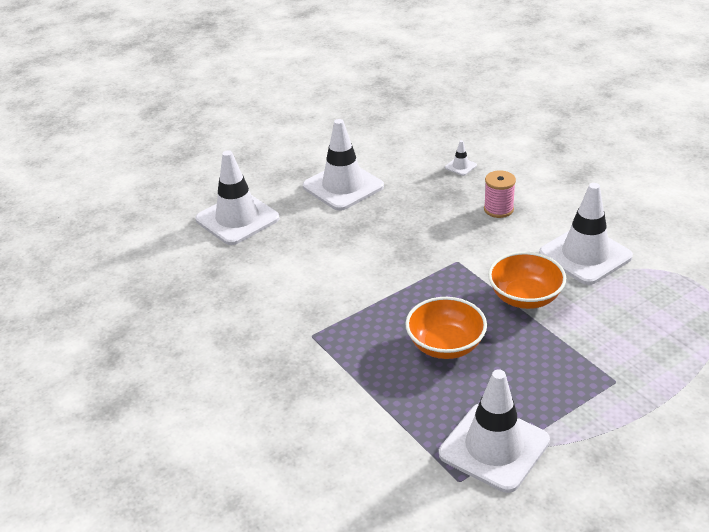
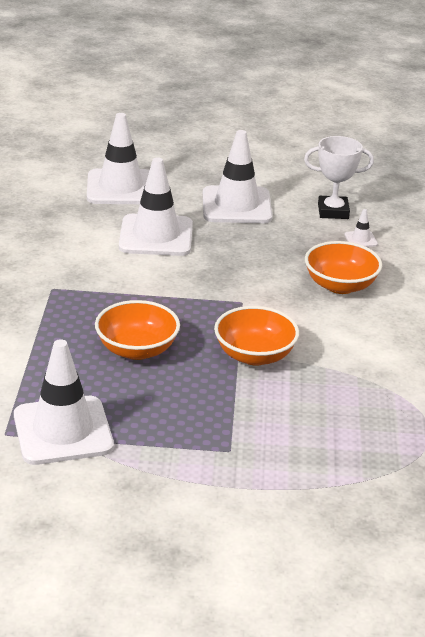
camera: 35 degrees right, 5 degrees down
pink spool [484,170,516,218] -> orange bowl [305,241,382,294]
white traffic cone [539,183,633,285] -> white traffic cone moved to [119,157,193,256]
none -> white trophy [304,136,374,219]

